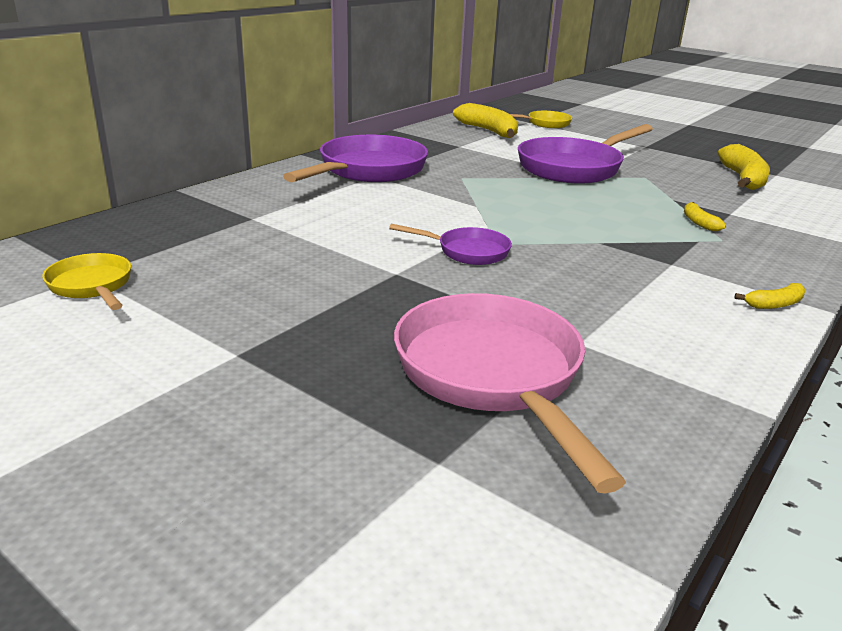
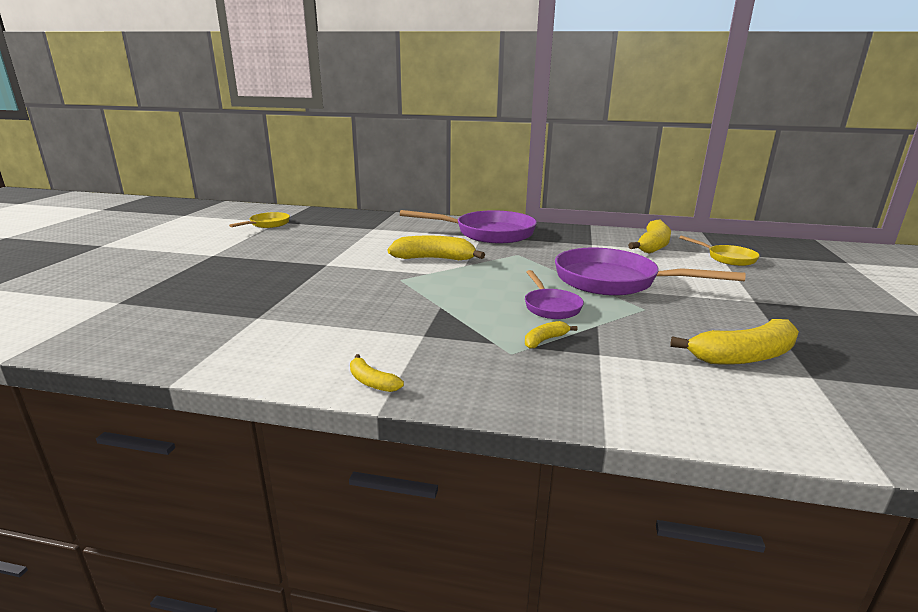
camera: 65 degrees right, 5 degrees down
purple pan [389,224,512,265] -> purple pan moved to [525,270,584,319]
pink pan [394,293,626,494] -> none
none -> yellow banana [387,236,485,260]

